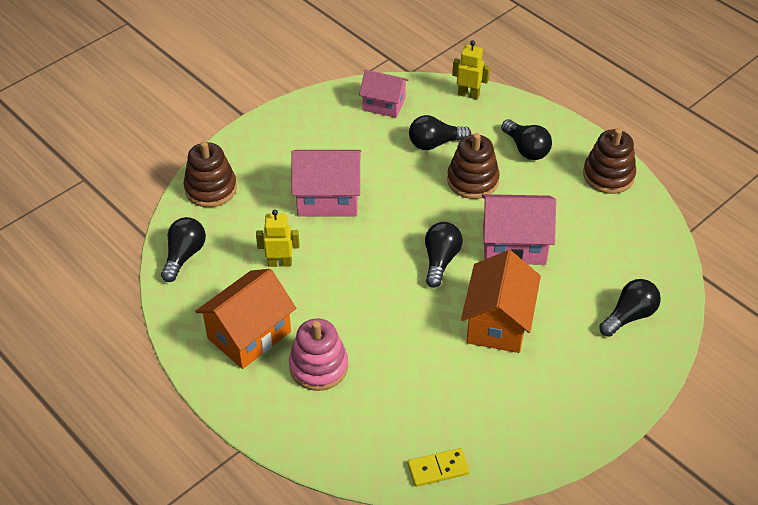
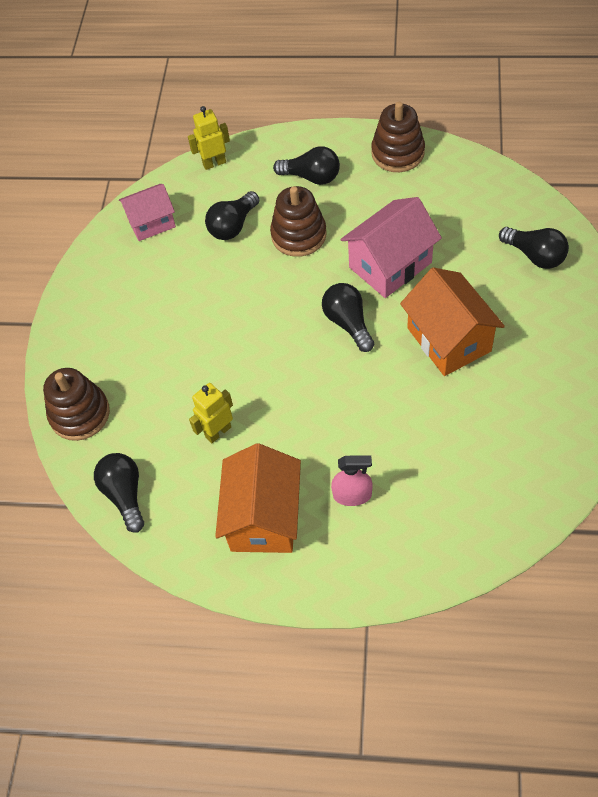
camera: 35 degrees left, 10 degrees up
pink stacking toy [289,318,348,391] -> pink spray bottle [331,455,373,506]
pink house [291,150,361,217] -> none
yellow domino [408,448,470,487] -> none
black light bulb [599,279,661,337] -> black light bulb turned 120 degrees clockwise [499,227,569,269]

